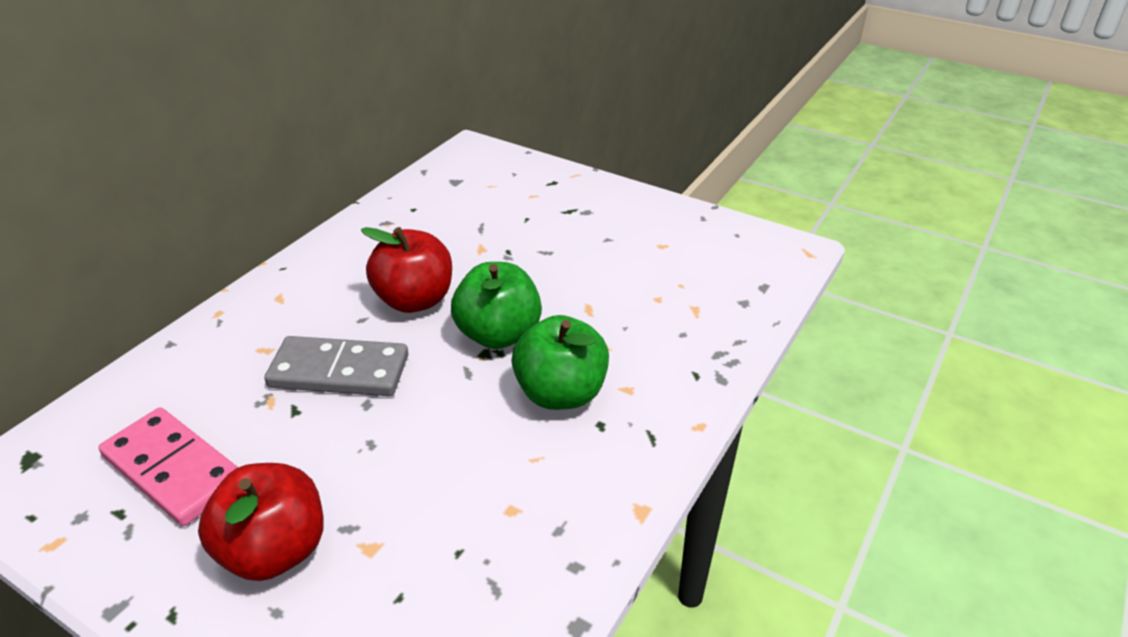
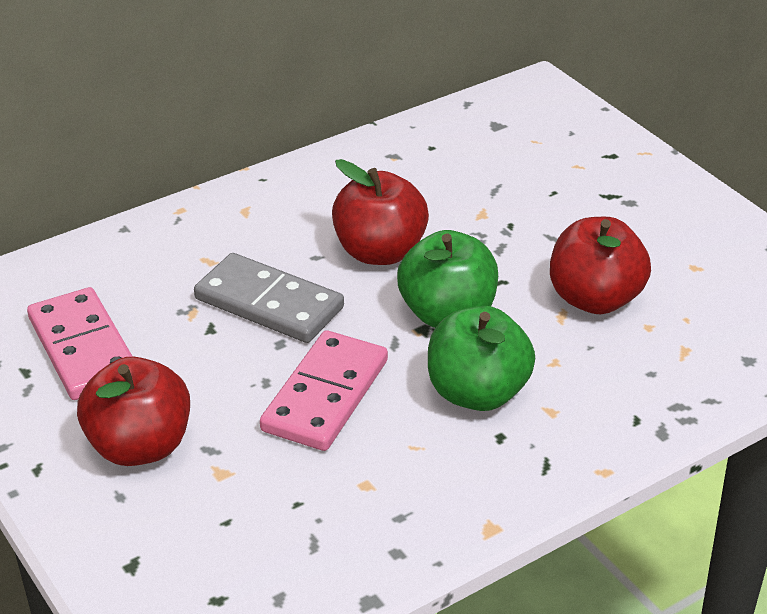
camera: 25 degrees right, 0 degrees up
none -> pink domino [260,330,388,451]
none -> red apple [550,217,651,314]

